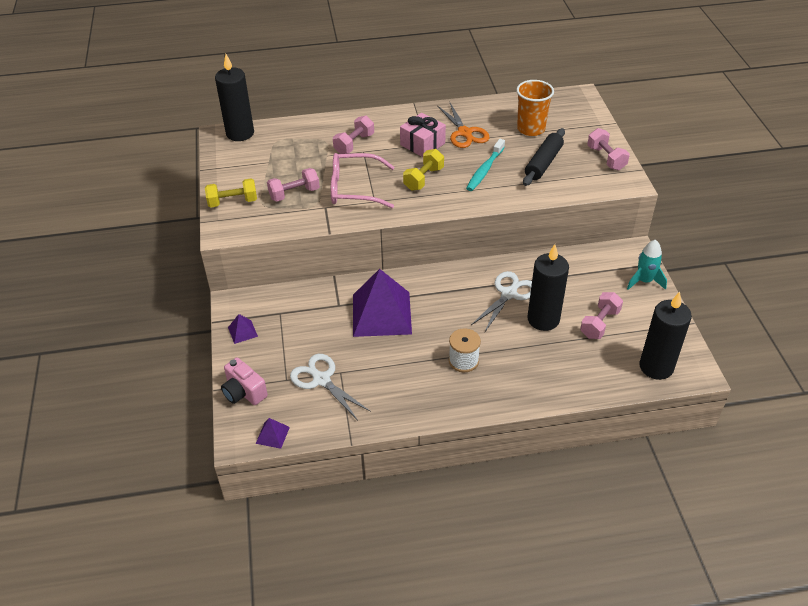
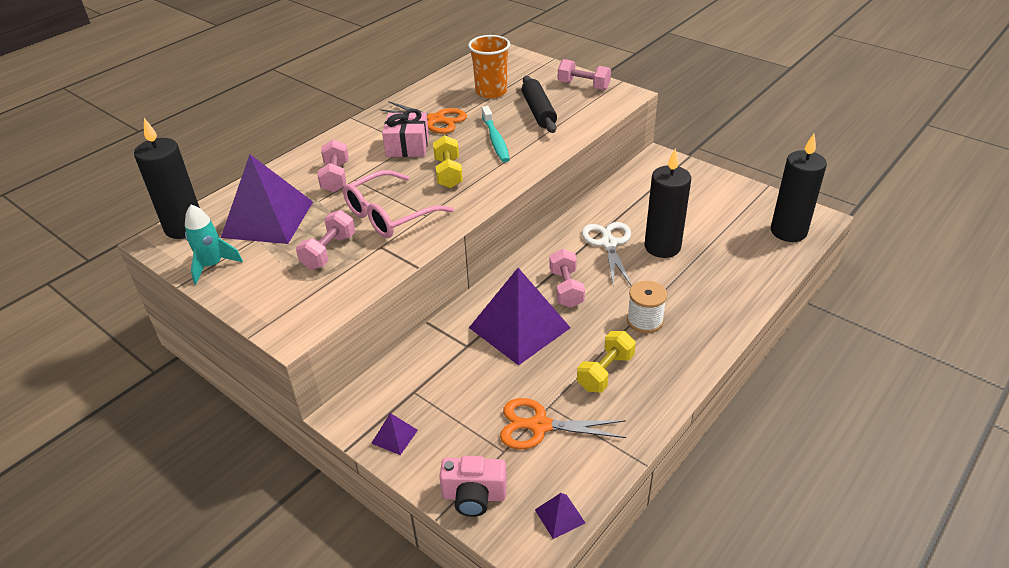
camera: 40 degrees left, 5 degrees down
yellow dumbbell [205,178,257,208] -> yellow dumbbell moved to [577,331,636,392]
white scissors [290,354,371,421] -> orange scissors [500,398,626,449]
pink dumbbell [580,292,623,339] -> pink dumbbell moved to [550,249,585,308]
turquoise rocket [627,240,667,290] -> turquoise rocket moved to [185,204,243,284]
none -> purple pyramid [221,154,313,244]

